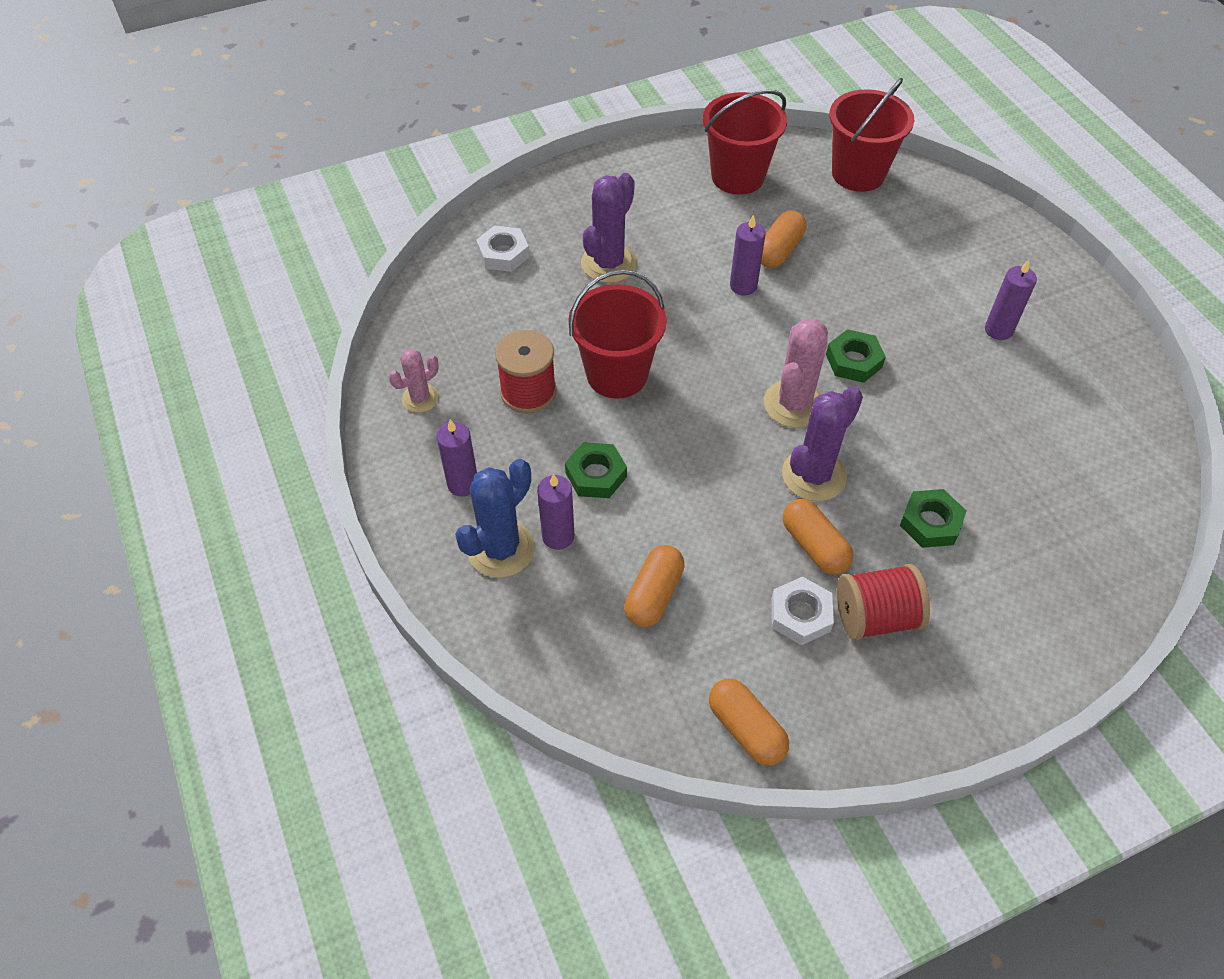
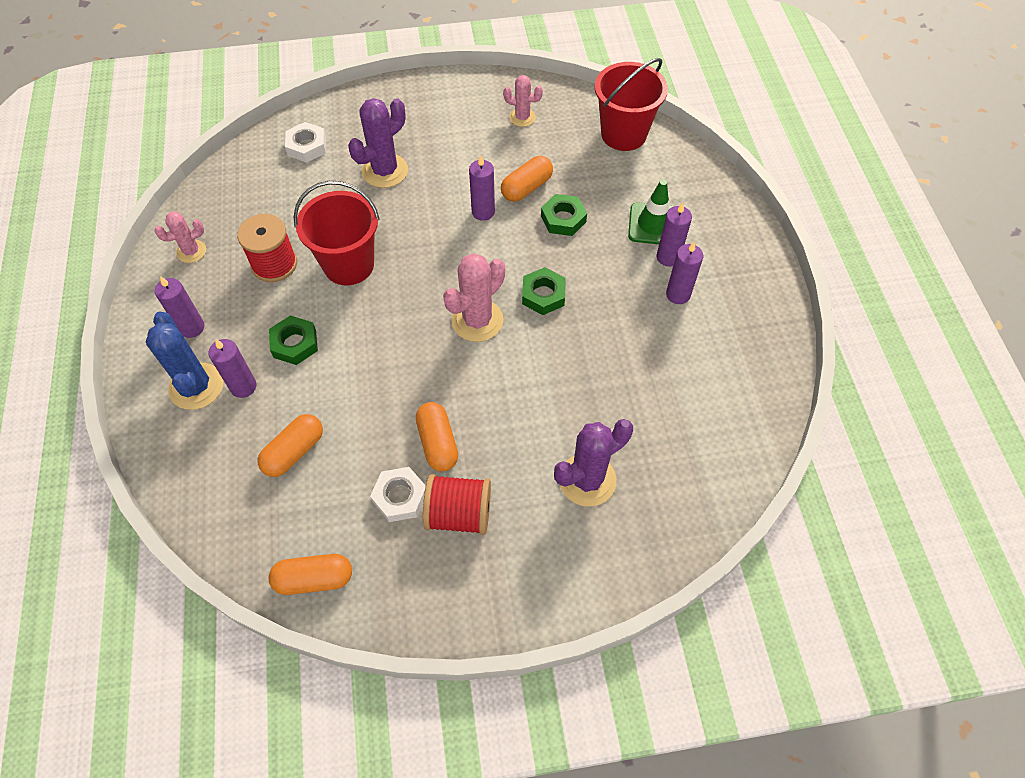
camera: 15 degrees right, 5 degrees up
blue cactus [455,459,535,577] -> blue cactus turned 75 degrees counterclockwise [146,311,224,410]
red bucket [703,90,787,195] -> pink cactus [503,75,543,127]
orange capsule [709,679,789,766] -> orange capsule turned 75 degrees counterclockwise [269,554,352,595]
purple cactus [782,386,863,501] -> purple cactus moved to [554,419,633,507]
green nut [900,489,966,548] -> green nut moved to [541,194,587,236]
none -> green traffic cone [628,179,674,244]
none -> purple candle [656,202,692,266]

